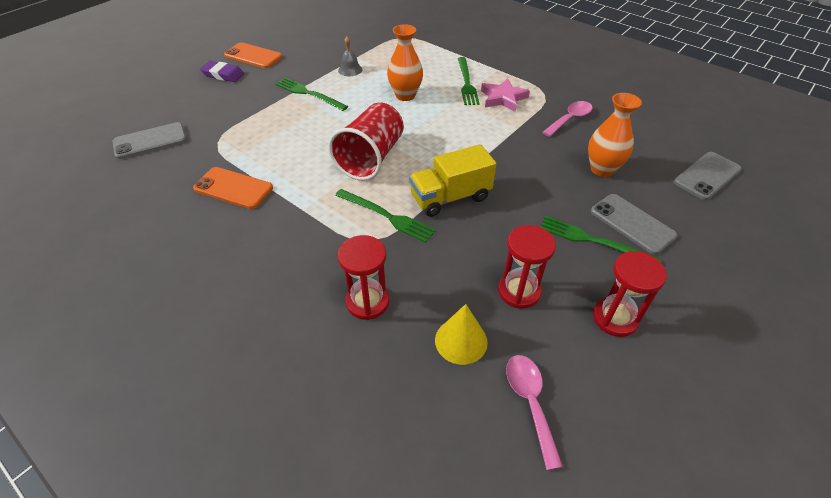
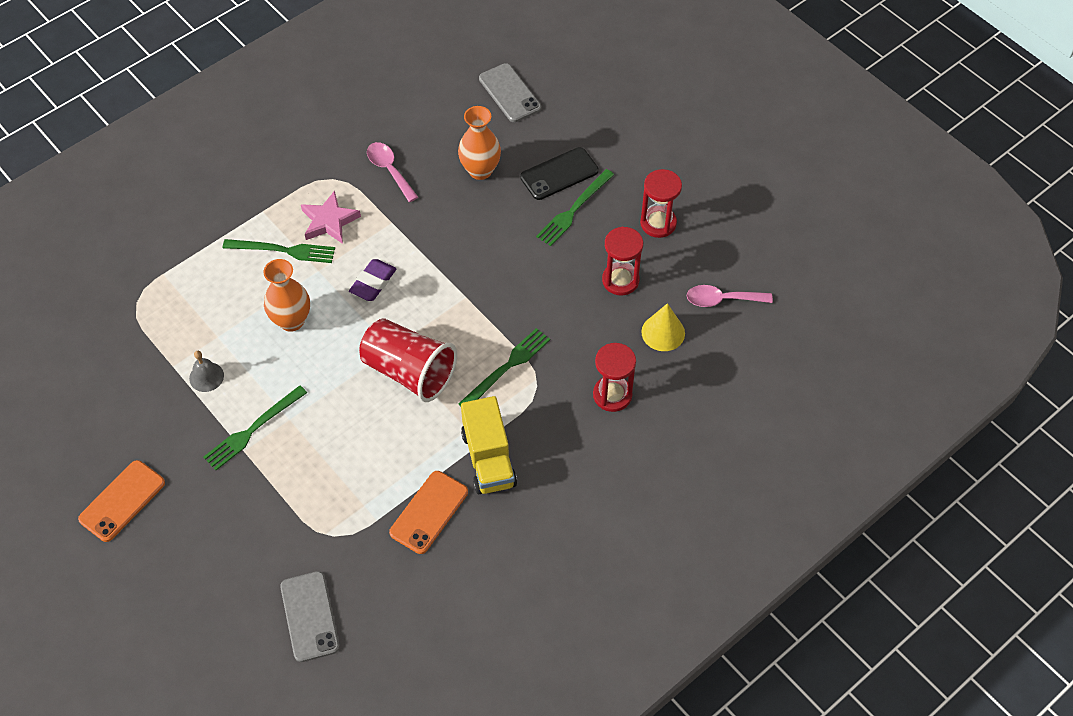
camera: 80 degrees left, 10 degrees up
purple eraser [200,61,244,82] -> purple eraser moved to [349,259,397,301]
yellow truck [409,144,496,217] -> yellow truck moved to [461,396,517,494]
grey phone [591,194,677,255] -> black phone [520,147,599,200]

